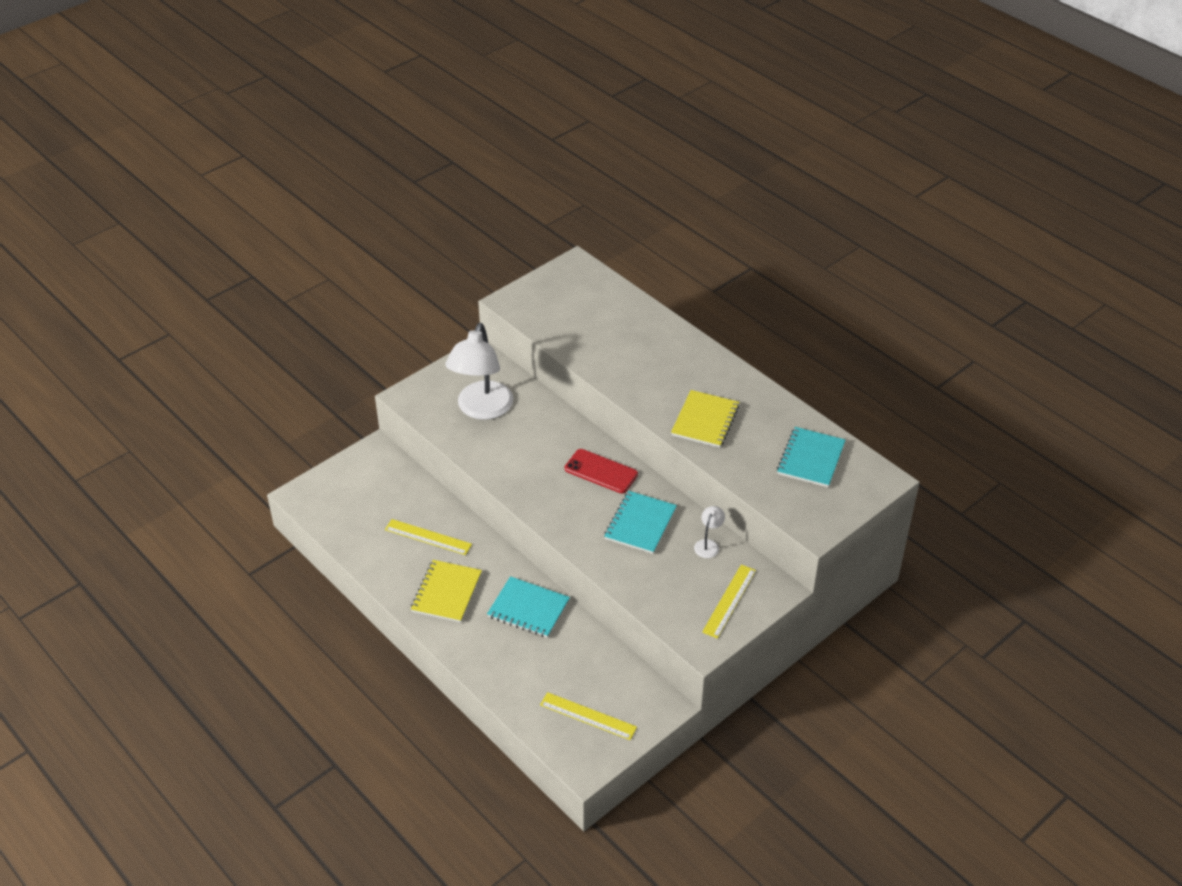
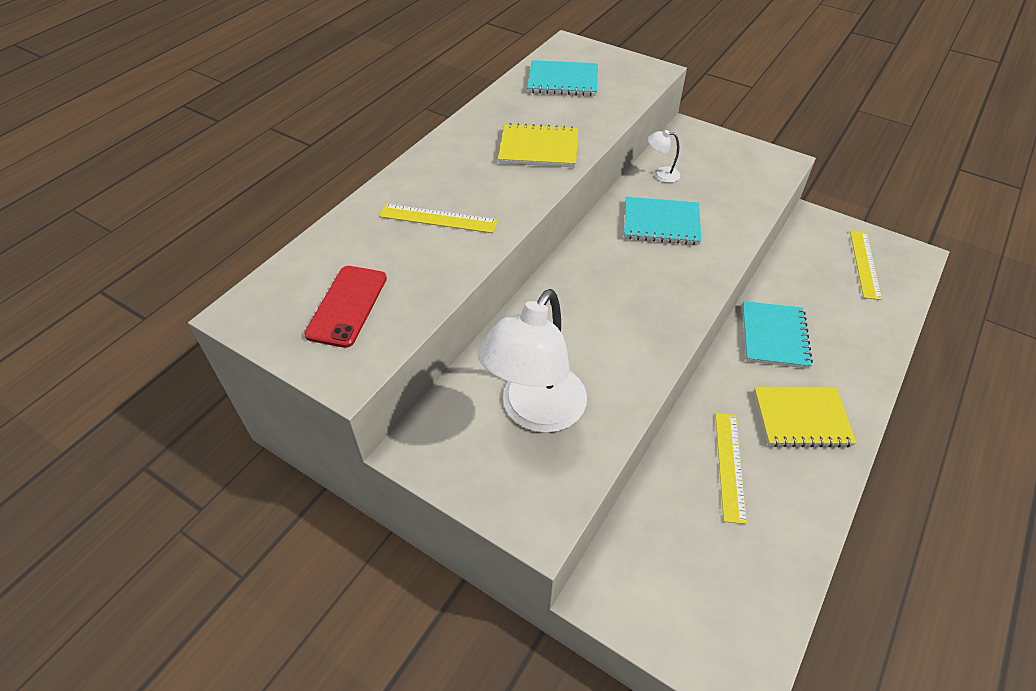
camera: 105 degrees left, 5 degrees up
white lamp [446,323,514,420] -> white lamp turned 120 degrees clockwise [477,289,587,433]
red phone [565,449,638,494] -> red phone moved to [304,266,387,348]
yellow ruler [702,565,756,639] -> yellow ruler moved to [379,204,498,233]

